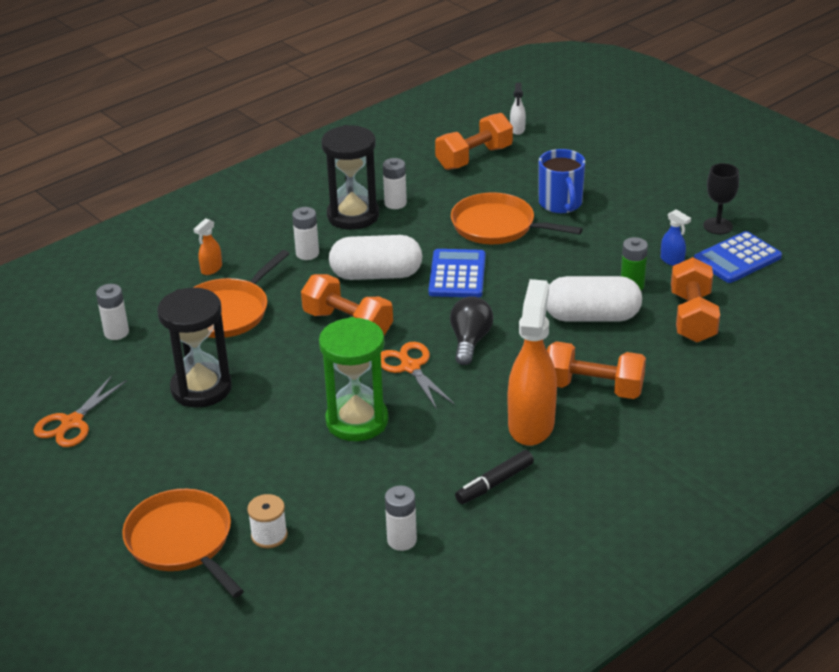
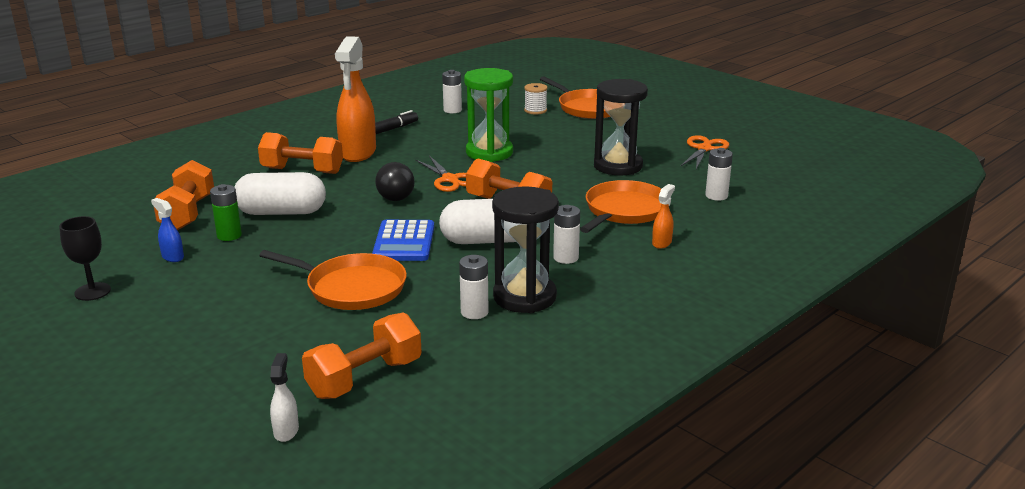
camera: 175 degrees right, 10 degrees down
blue mug [539,149,585,213] -> none
blue calculator [694,231,782,283] -> none

